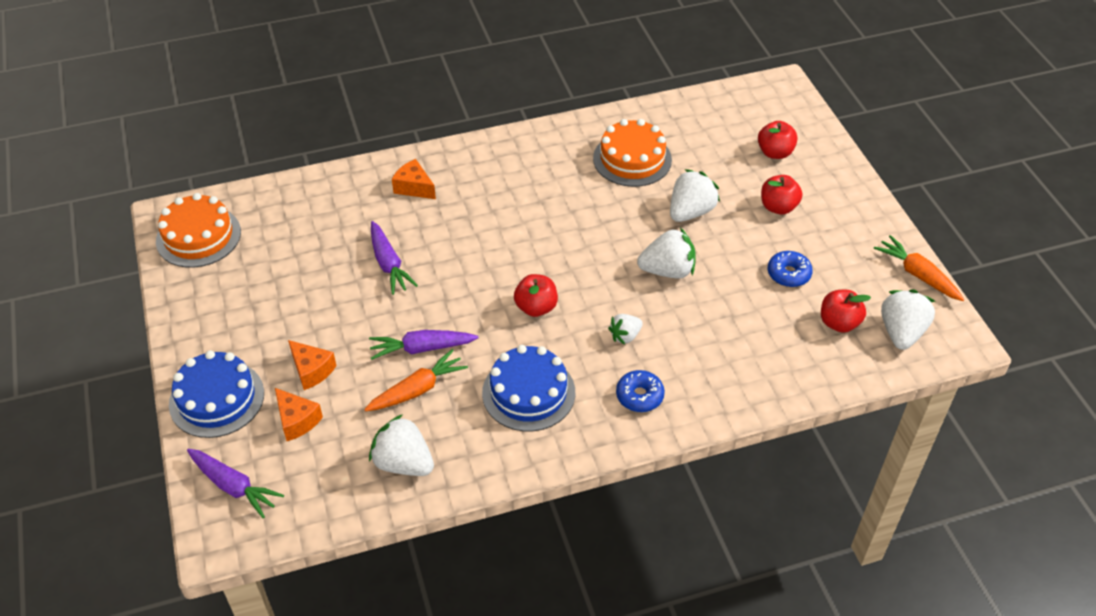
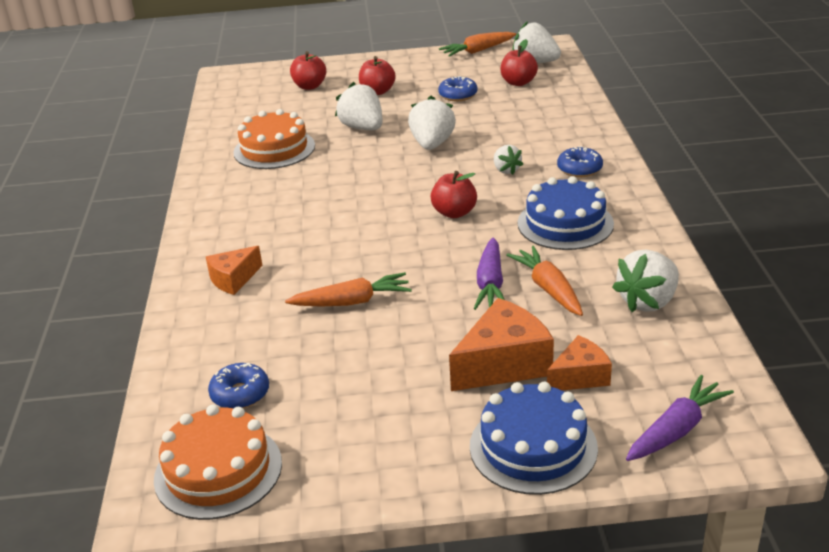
camera: 75 degrees left, 15 degrees down
orange cheese [288,340,336,390] -> orange cheese [449,298,554,391], size x1.65
purple carrot [371,221,418,295] -> orange carrot [285,272,412,307]
none -> blue donut [208,363,269,408]

